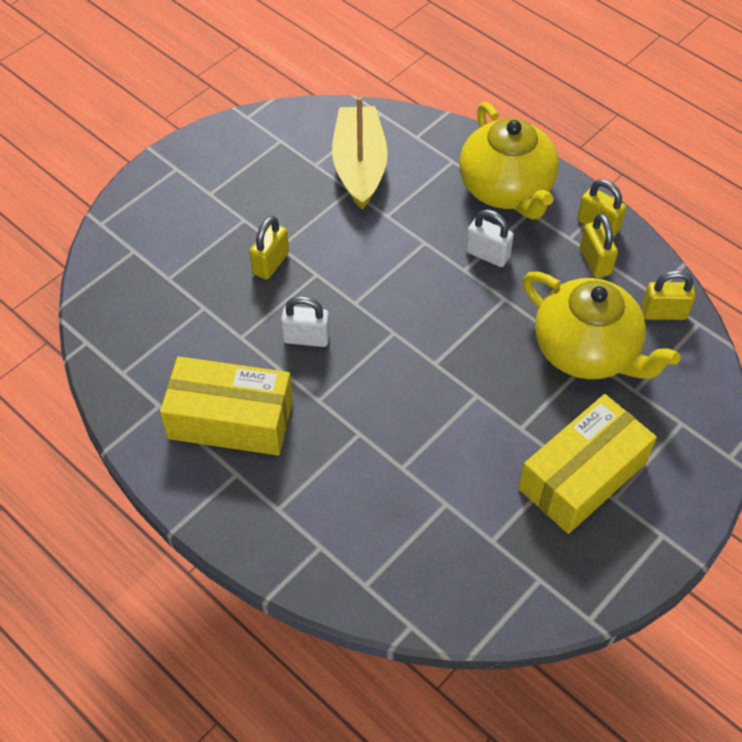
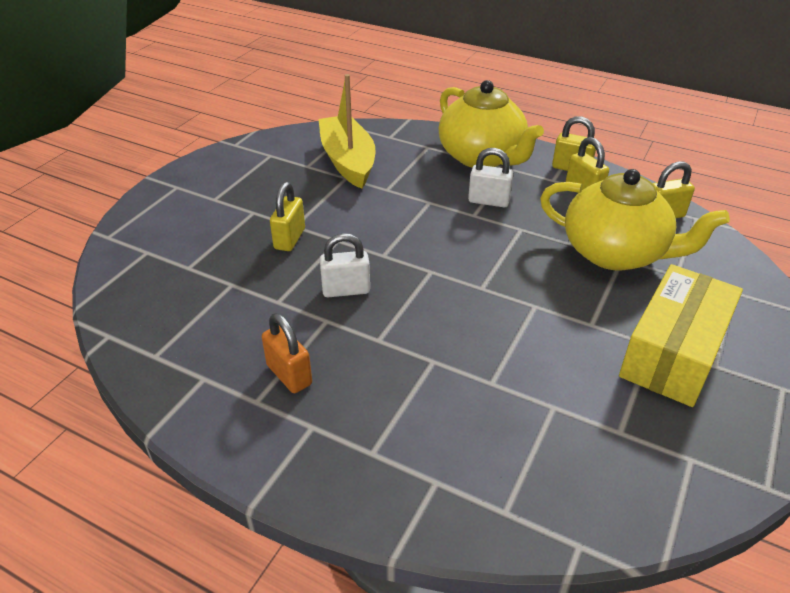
camera: 15 degrees left, 15 degrees down
yellow box [160,356,293,456] -> orange padlock [262,313,312,393]

